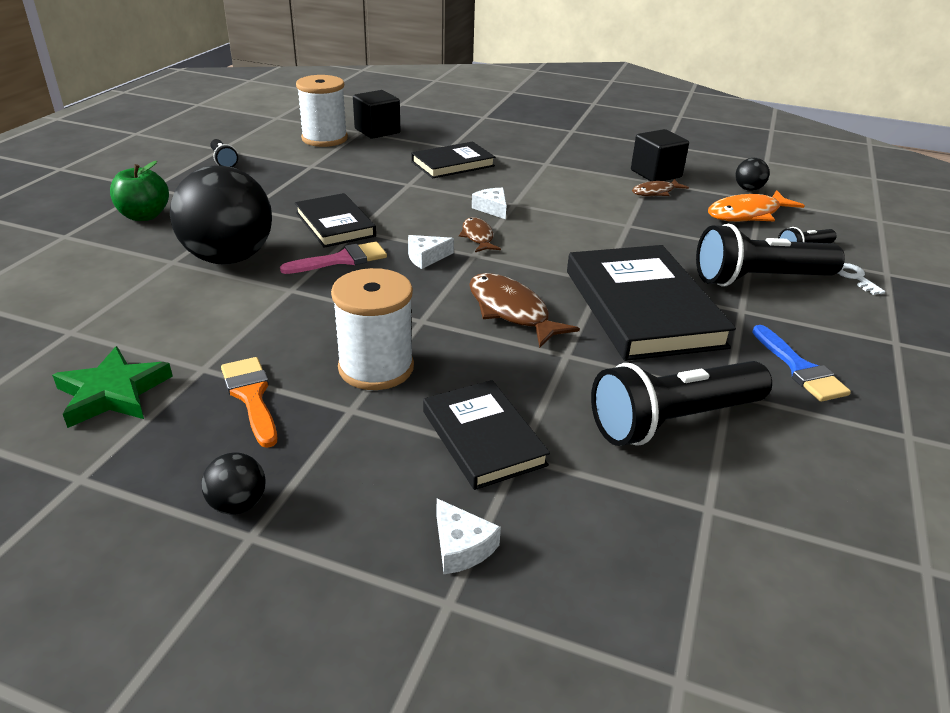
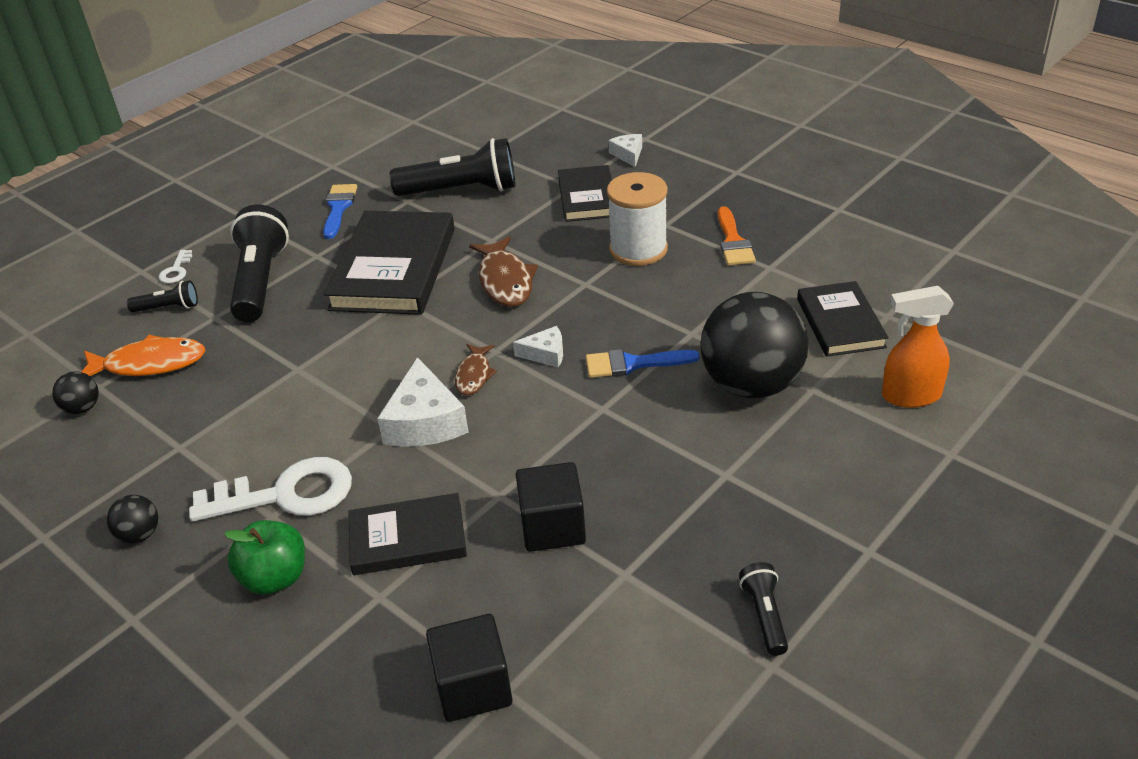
camera: 155 degrees left, 5 degrees up
green star [52,346,173,428] -> none
green apple [110,161,169,221] -> green apple moved to [224,520,305,595]
black ball [201,452,265,515] -> black ball moved to [107,495,158,543]
pink brush [280,242,387,274] -> blue brush [586,349,699,378]
black book [295,193,376,248] -> black book moved to [797,281,889,357]
white spool [296,75,348,147] -> none
white cheese [472,188,506,219] -> white cheese [377,357,469,447], size x1.82
black cube [631,129,689,181] -> black cube moved to [516,462,586,552]
brown fish [632,179,689,196] -> none
black flashlight [696,224,845,286] -> black flashlight turned 105 degrees counterclockwise [230,205,289,323]
none -> white key [189,457,352,522]
none -> orange spray bottle [882,286,954,408]

